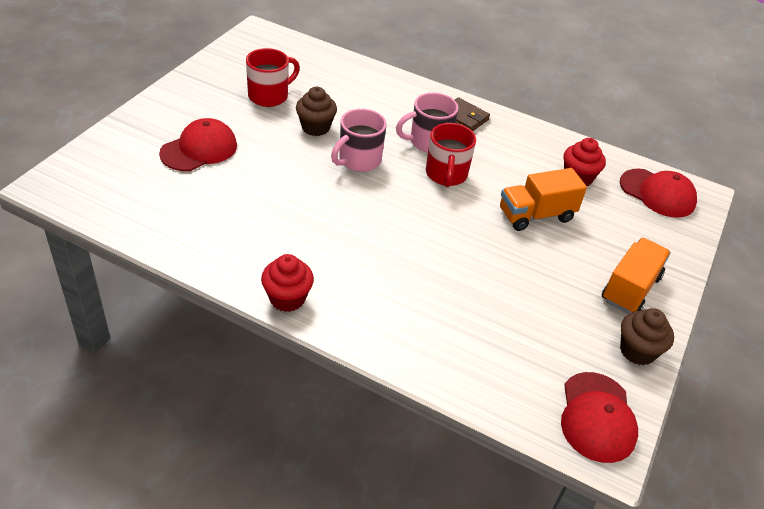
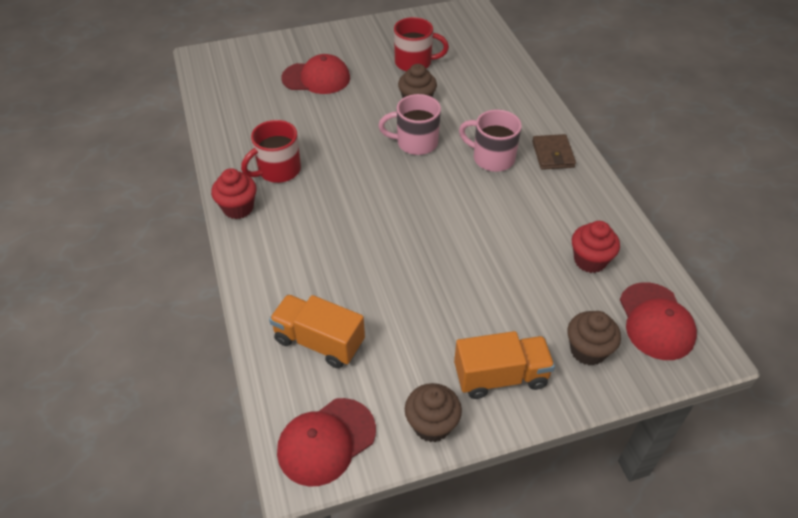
camera: 50 degrees right, 5 degrees up
red mug [426,123,476,187] -> red mug moved to [241,120,301,183]
orange truck [500,168,587,231] -> orange truck moved to [269,294,365,368]
none -> brown cupcake [567,311,621,366]

